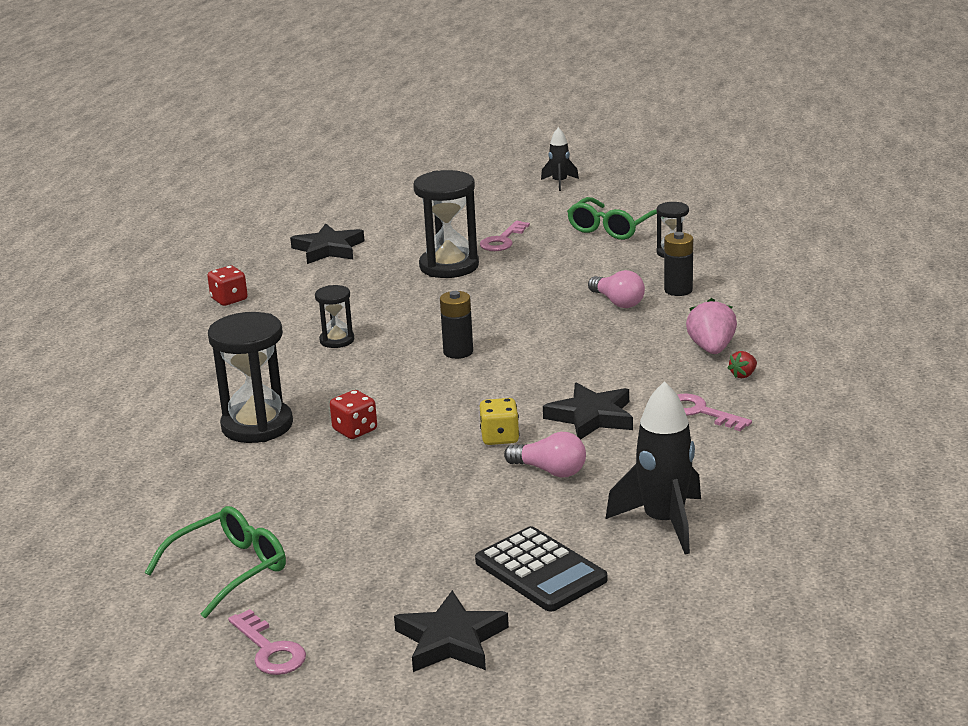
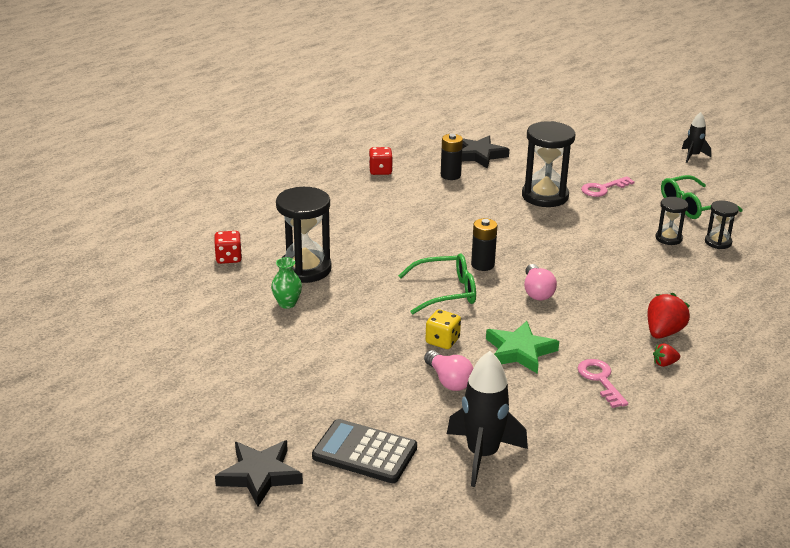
camera: 30 degrees right, 5 degrees up
green glasses [145,506,286,618] -> green glasses moved to [398,253,476,314]
pink key [228,609,306,675] -> none
black hourglass [315,285,355,348] -> black hourglass moved to [656,197,688,245]
red dice [330,390,377,439] -> red dice moved to [214,231,242,264]
black calculator [475,526,607,612] -> black calculator turned 120 degrees clockwise [312,419,417,483]
black star [543,382,633,440] -> green star [486,321,559,374]
pink light bulb [588,270,645,308] -> pink light bulb moved to [524,264,557,301]
black battery [664,232,693,296] -> black battery moved to [441,134,463,180]
pink strawberry [686,298,737,354] -> red strawberry [648,293,690,339]
none -> green vase [271,257,302,309]

